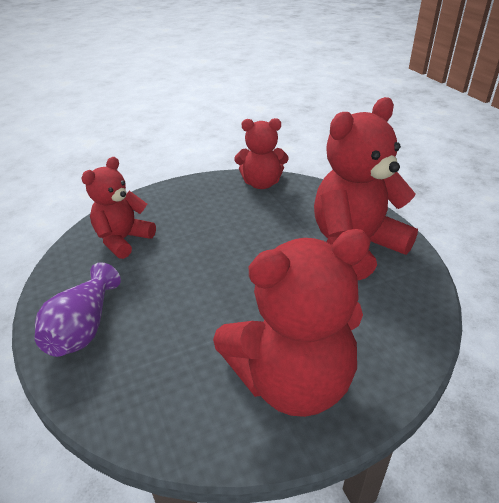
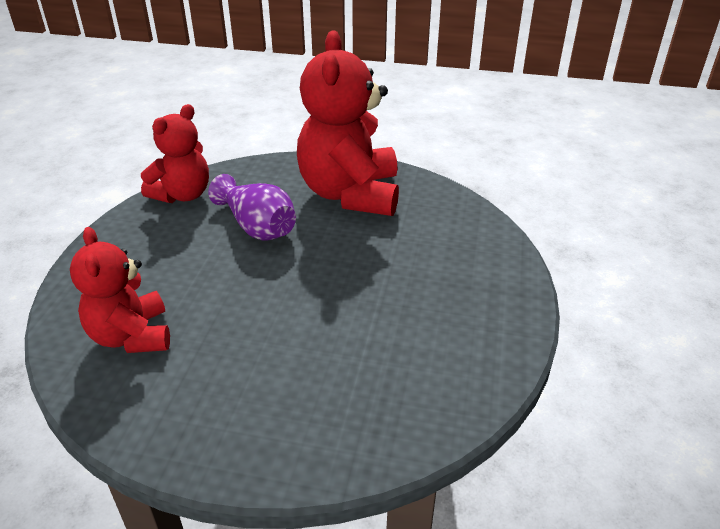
camera: 55 degrees left, 0 degrees up
purple vase [35,262,121,357] -> purple vase moved to [208,174,296,240]
red teddy bear [213,229,371,417] -> none

